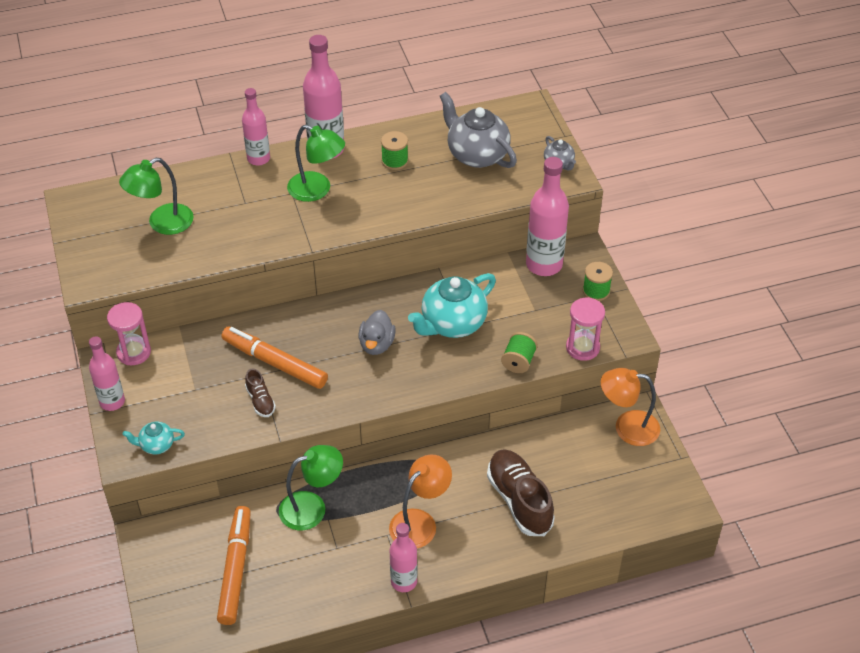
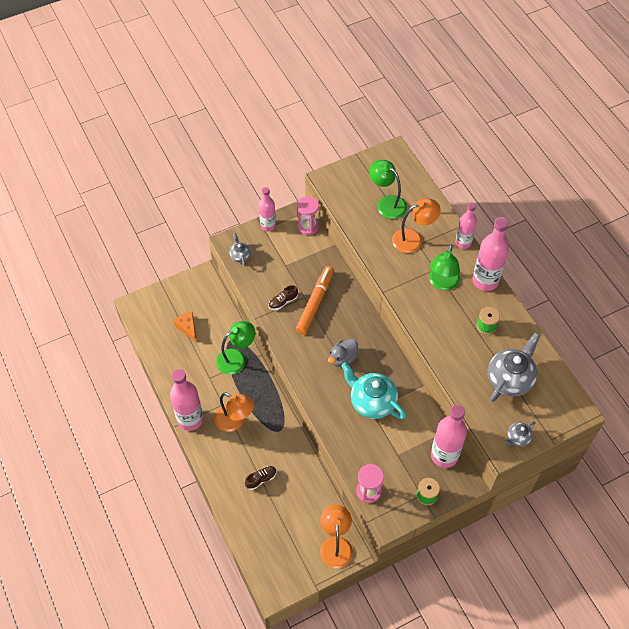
camera: 80 degrees right, 10 degrees up
turquoise teapot [122,422,185,454] -> grey teapot [229,233,251,266]
orange marker [217,506,251,625] -> orange cheese [173,312,196,342]
green lamp [279,445,343,530] -> green lamp turned 90 degrees counterclockwise [216,321,255,375]
grey duck [358,310,396,355] -> grey duck turned 45 degrees counterclockwise [328,339,358,367]
pink bottle [390,523,418,592] -> pink bottle [170,369,203,431], size x1.58
brown shoe [487,449,555,536] -> brown shoe [245,466,277,490], size x0.50
green spool [501,332,538,373] -> none
none -> orange lamp [392,198,441,253]

